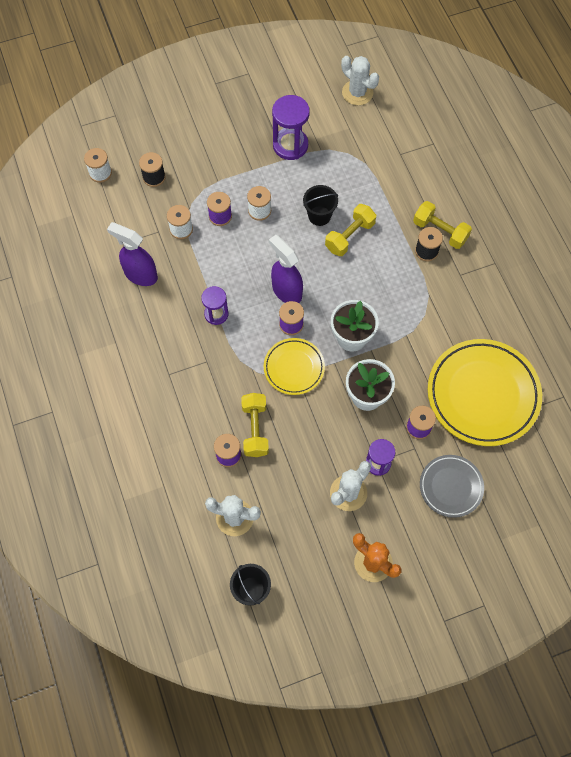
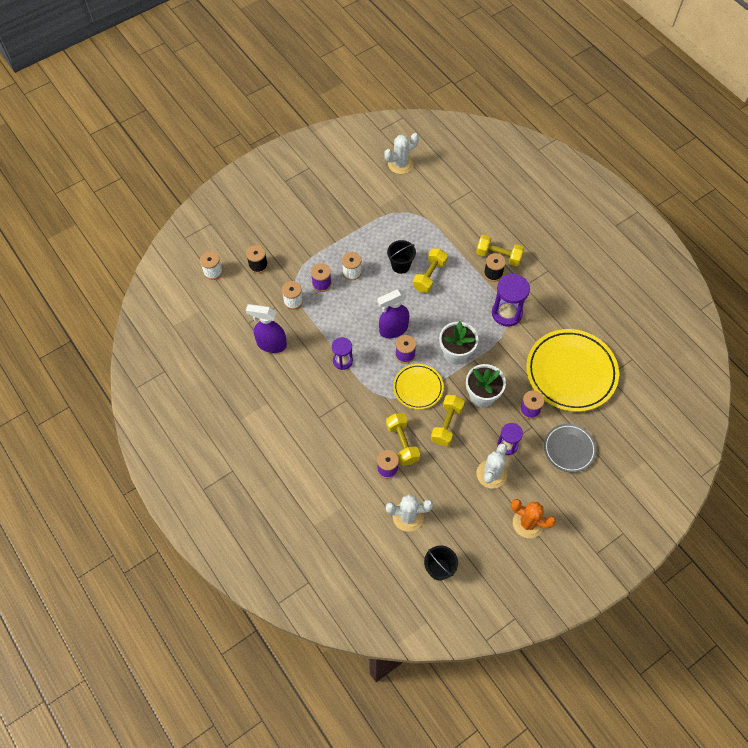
camera: 15 degrees left, 5 degrees down
purple spray bottle [269,235,303,303] -> purple spray bottle turned 60 degrees counterclockwise [377,289,409,338]
purple hourglass [272,95,310,160] -> purple hourglass moved to [492,274,530,327]
white cactus [341,56,379,105] -> white cactus turned 60 degrees counterclockwise [384,133,419,174]
none -> yellow dumbbell [431,395,465,446]

